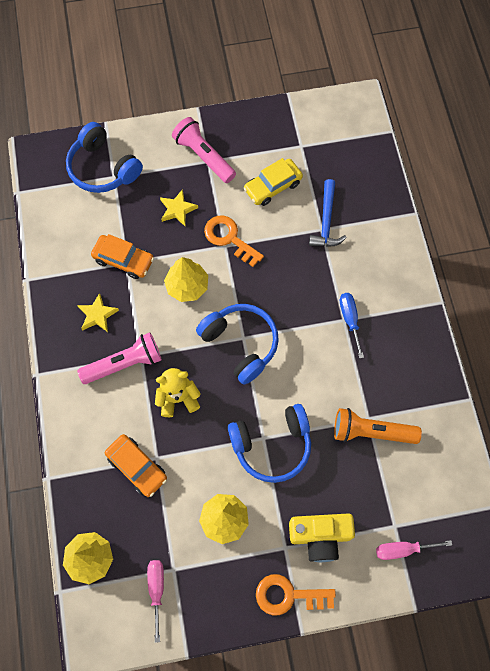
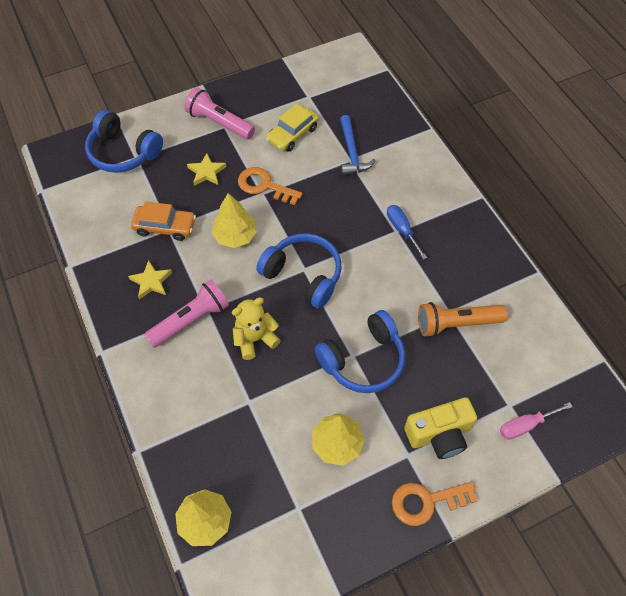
camera: 15 degrees left, 10 degrees down
orange car [105,434,167,497] -> none
pink screwdriver [147,560,164,643] -> none

